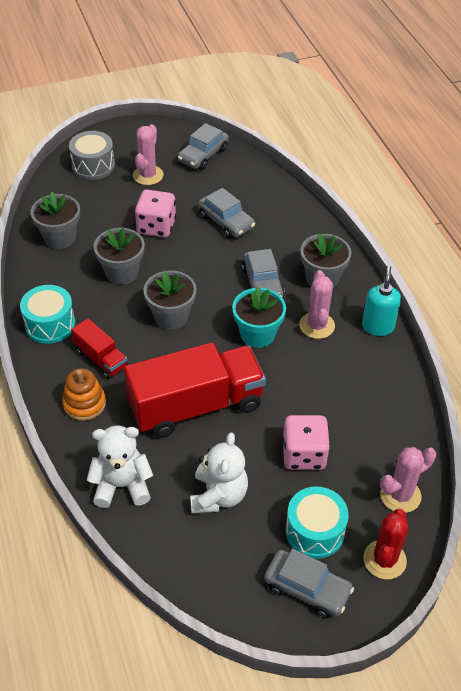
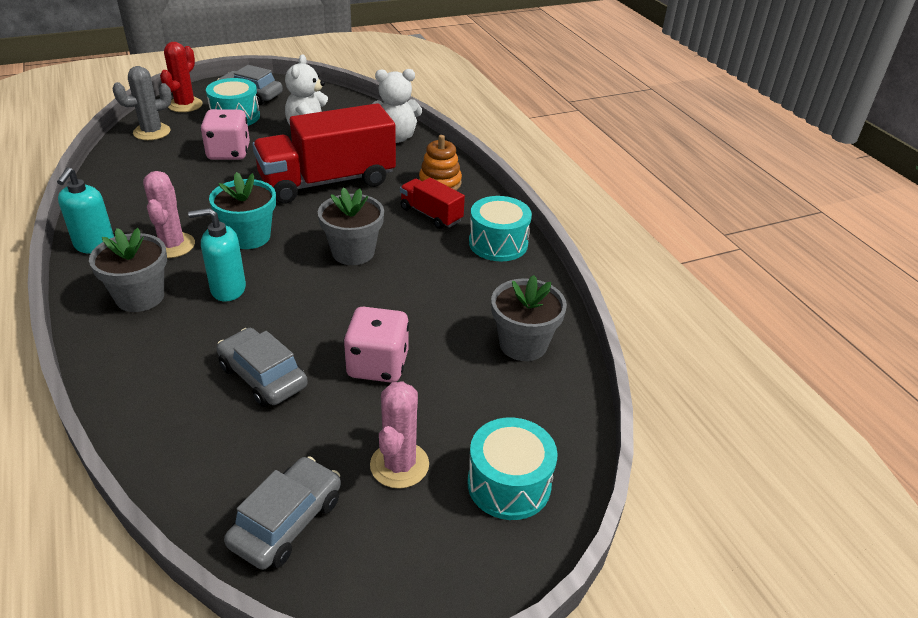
camera: 175 degrees right, 10 degrees down
grey drum [69,131,115,180] -> turquoise drum [467,418,558,520]
grey flower pot [93,228,145,285] -> none
grey car [242,249,285,298] -> turquoise soap dispenser [188,208,246,302]
pink cactus [380,447,436,513] -> grey cactus [112,66,172,140]

